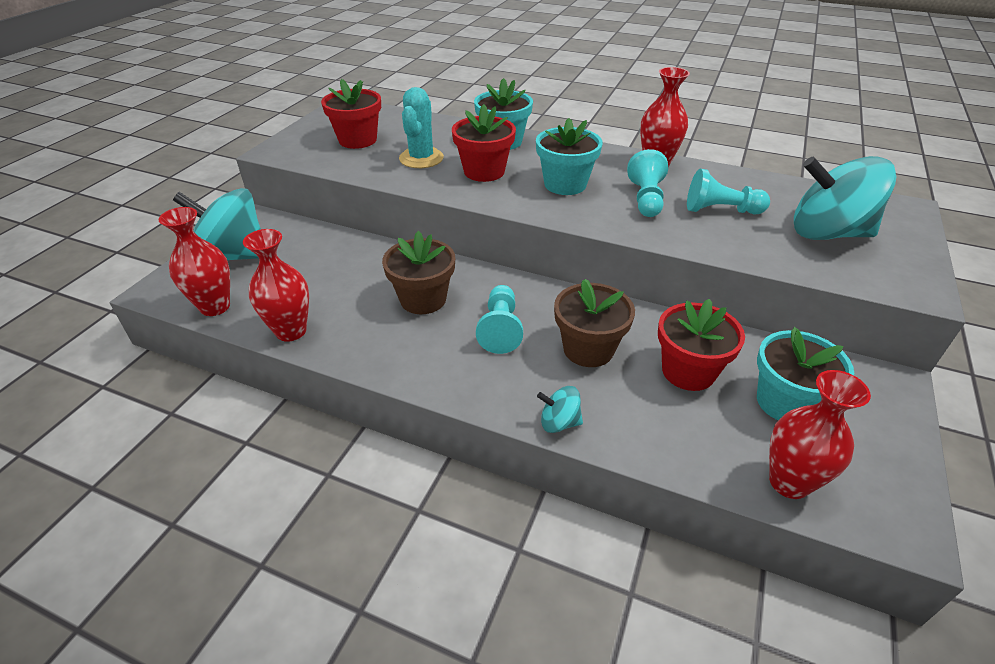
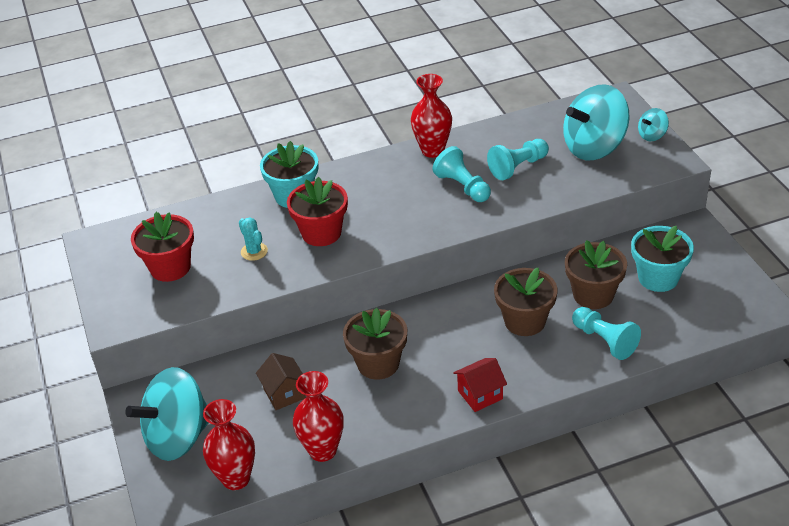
camera: 40 degrees left, 0 degrees up
turquoise cactus [399,87,444,168] -> turquoise cactus [239,217,268,261], size x0.60
turquoise pawn [476,285,523,354] -> turquoise pawn moved to [572,307,641,360]
turquoise flower pot [536,118,602,195] -> none
turquoise spinning top [537,386,583,433] -> turquoise spinning top moved to [638,108,669,141]
red flower pot [658,299,745,391] -> brown flower pot [565,240,627,309]
red vase [769,370,871,499] -> none
none -> brown house [256,353,306,410]
none -> red house [453,358,507,412]

